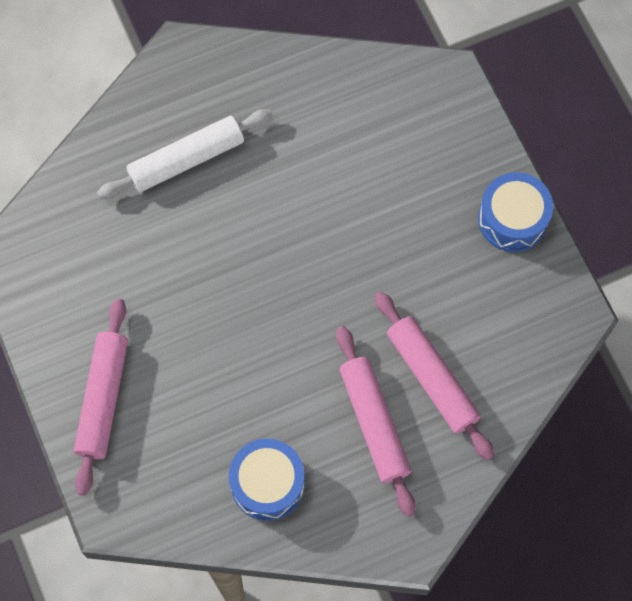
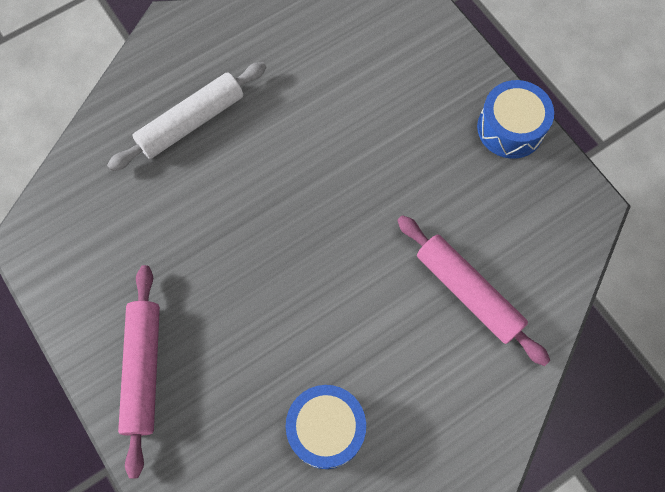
camera: 10 degrees left, 0 degrees up
pink rolling pin [336,326,415,517] -> none

